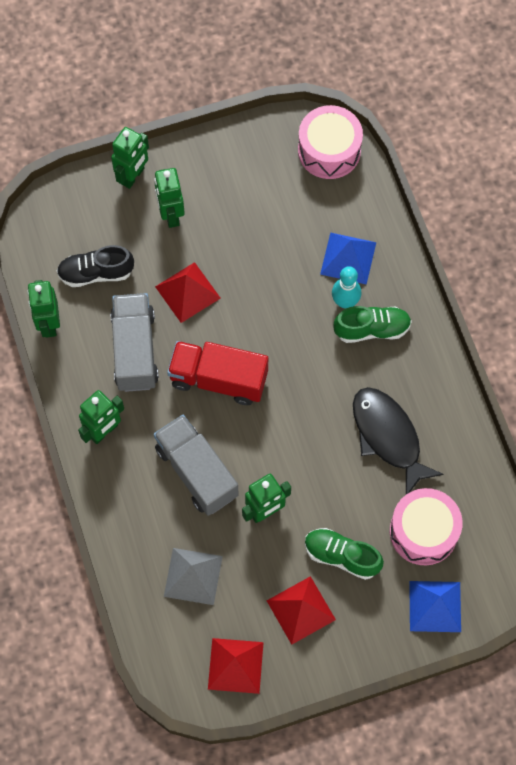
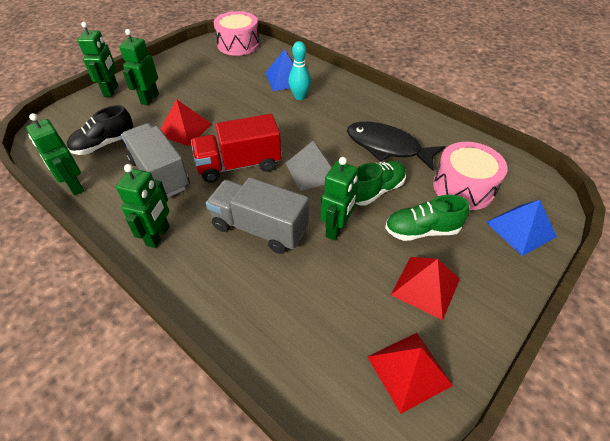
camera: 30 degrees left, 20 degrees down
green robot [154,168,185,228] -> green robot turned 60 degrees clockwise [119,29,159,105]
grey pyramid [164,548,223,605] -> grey pyramid moved to [286,141,332,191]
green shoe [333,306,412,343] -> green shoe moved to [356,161,406,206]

